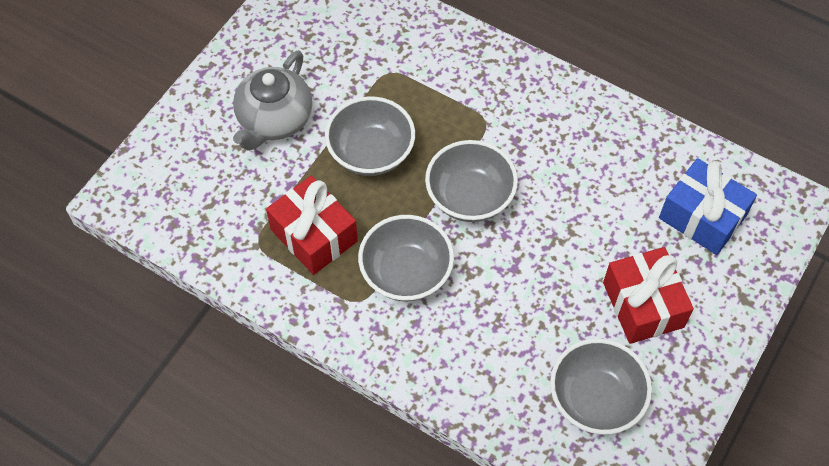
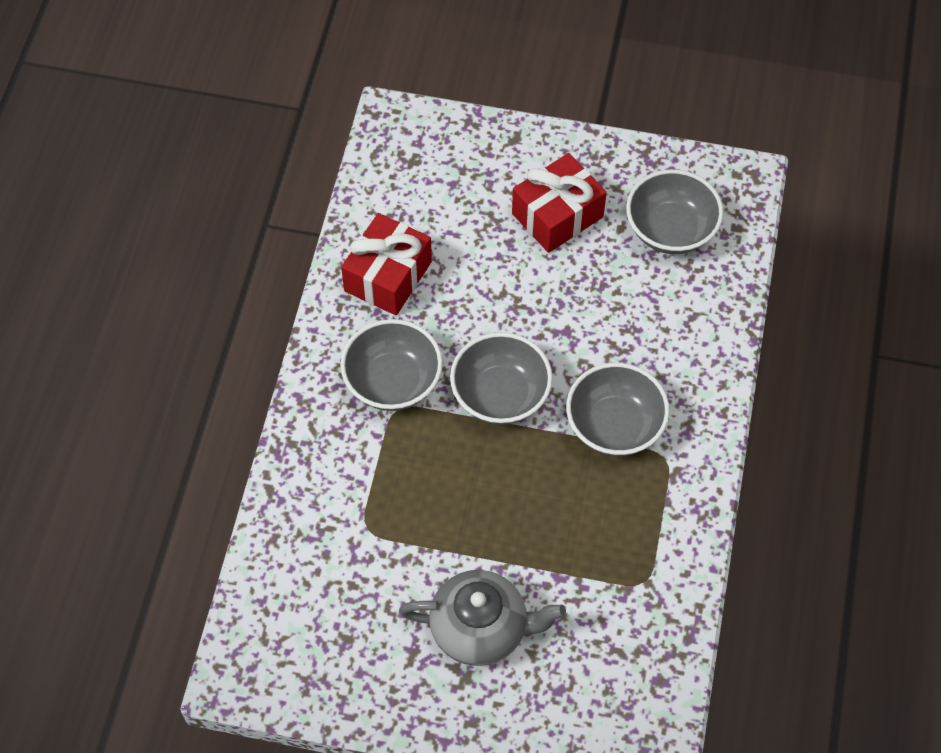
camera: 110 degrees left, 0 degrees up
red gift [266,176,358,275] -> red gift moved to [341,213,432,316]
grey bowl [325,97,415,176] -> grey bowl moved to [341,319,443,411]
blue gift [659,158,757,255] -> none

